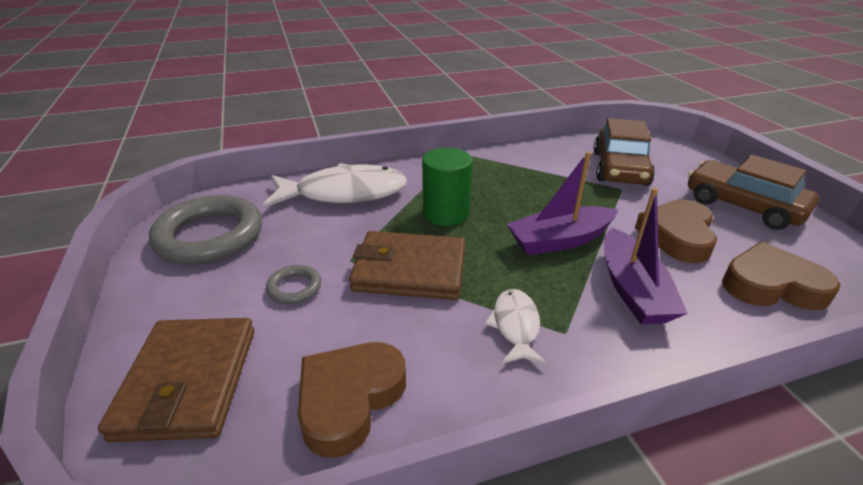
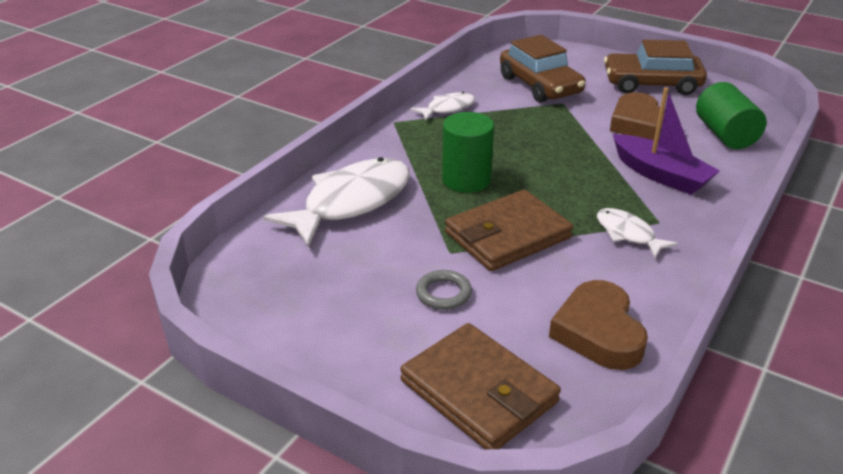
camera: 40 degrees left, 0 degrees up
grey ring [149,195,262,265] -> none
purple boat [507,151,618,255] -> none
brown heart [722,242,841,310] -> green cylinder [696,82,767,149]
none -> white fish [410,92,475,120]

